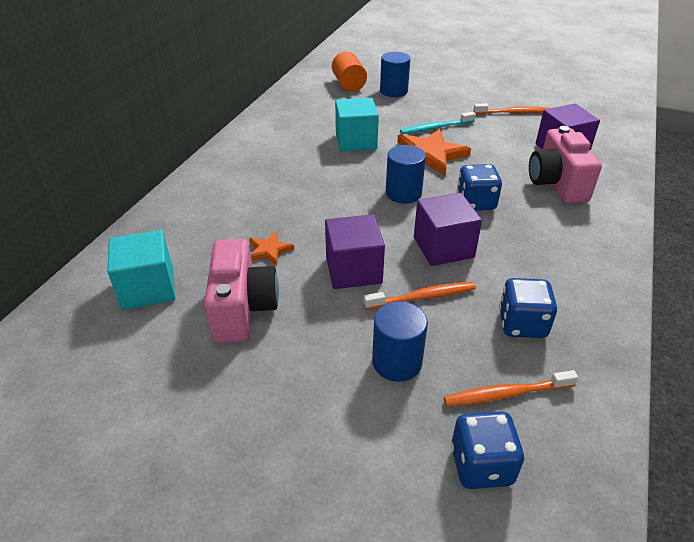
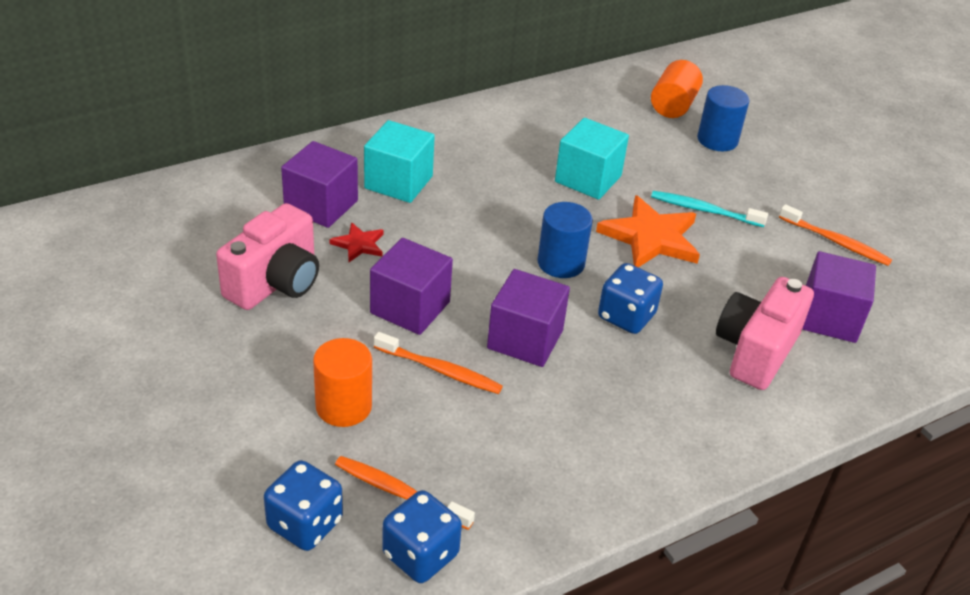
camera: 35 degrees right, 0 degrees up
turquoise cube [107,230,175,310] -> turquoise cube moved to [364,120,435,203]
orange star [249,231,294,265] -> red star [329,222,383,262]
blue cylinder [372,301,428,382] -> orange cylinder [313,338,372,427]
blue dice [499,278,557,338] -> blue dice moved to [382,490,462,583]
none -> purple cube [281,141,358,228]

